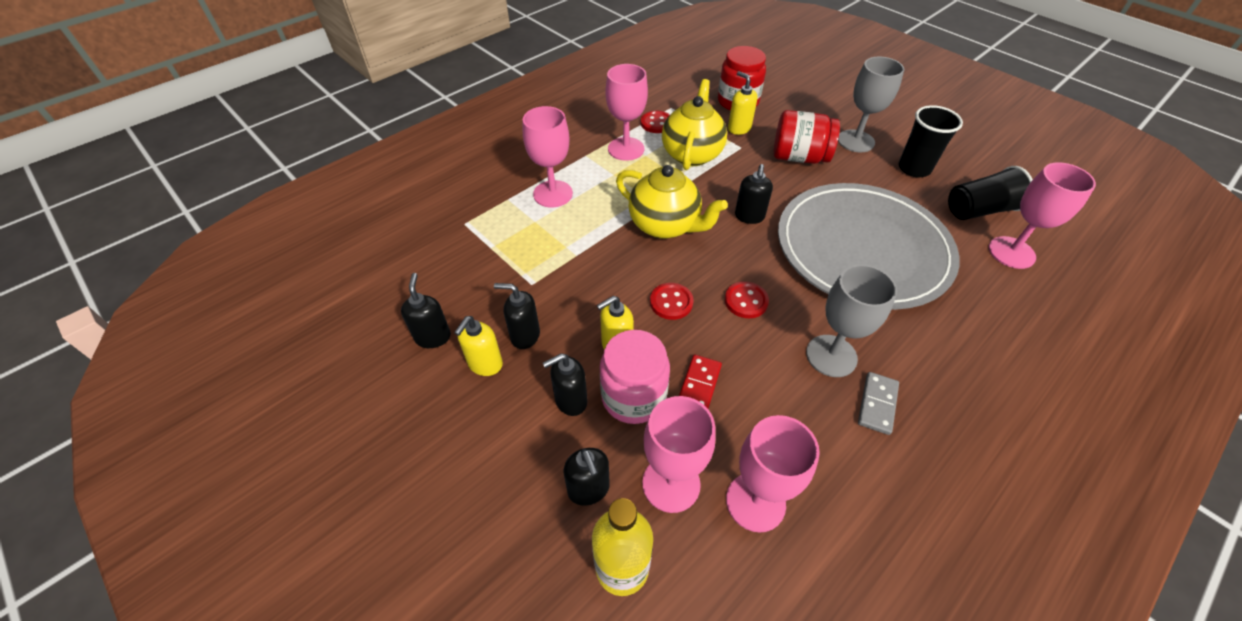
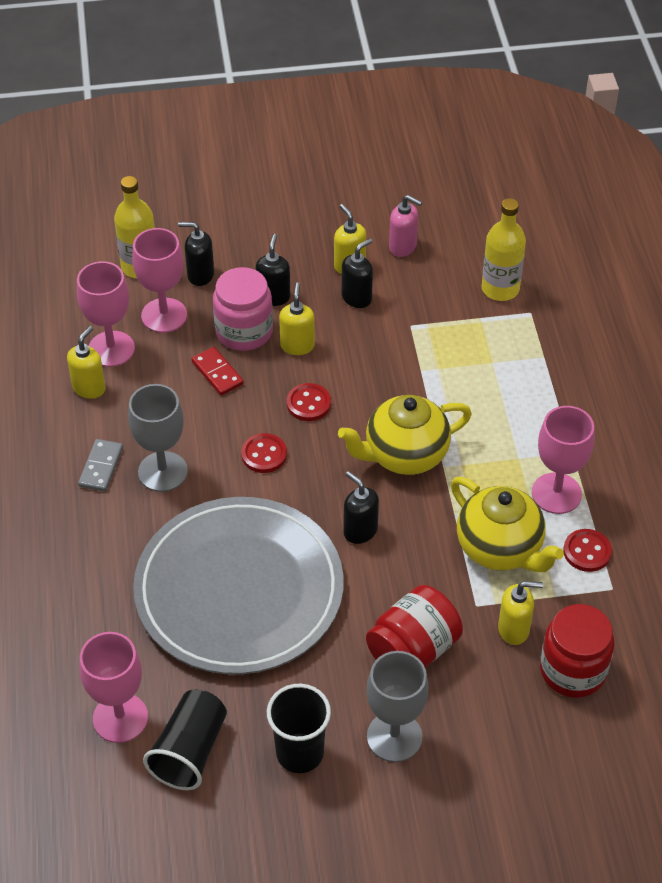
camera: 125 degrees right, 0 degrees up
black soap dispenser [401,273,451,348] -> pink soap dispenser [389,195,422,257]
pink goblet [523,106,573,207] -> none
grey domino [858,372,899,435] -> grey domino turned 45 degrees clockwise [78,439,123,492]
none -> yellow soap dispenser [67,326,106,399]
none -> yellow bottle [482,198,526,301]

